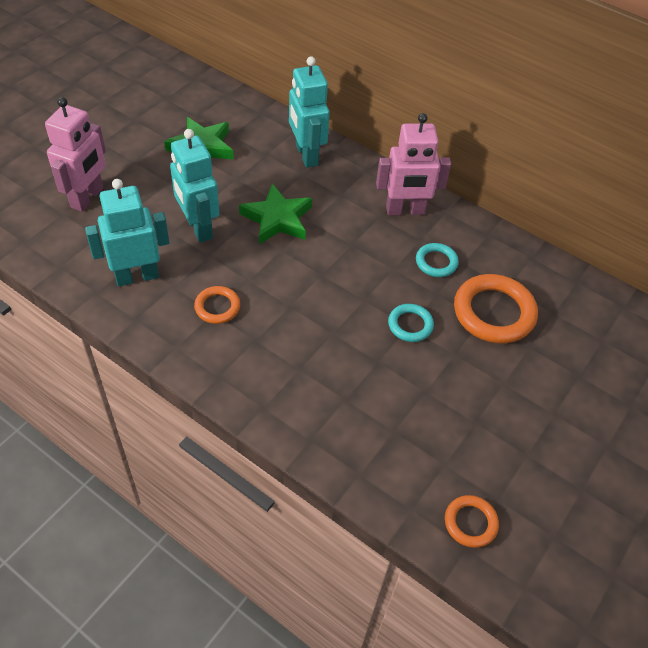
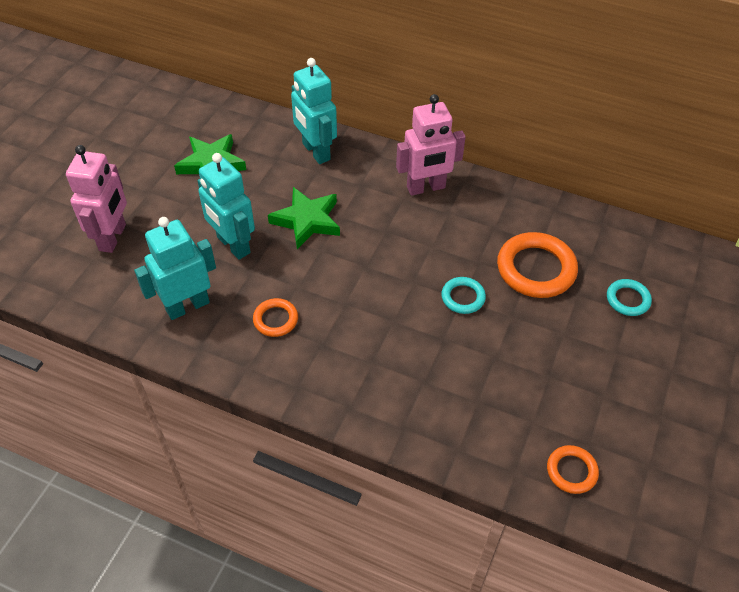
camera: 10 degrees left, 0 degrees up
turquoise ring [416,243,459,277] -> turquoise ring moved to [607,279,652,316]

